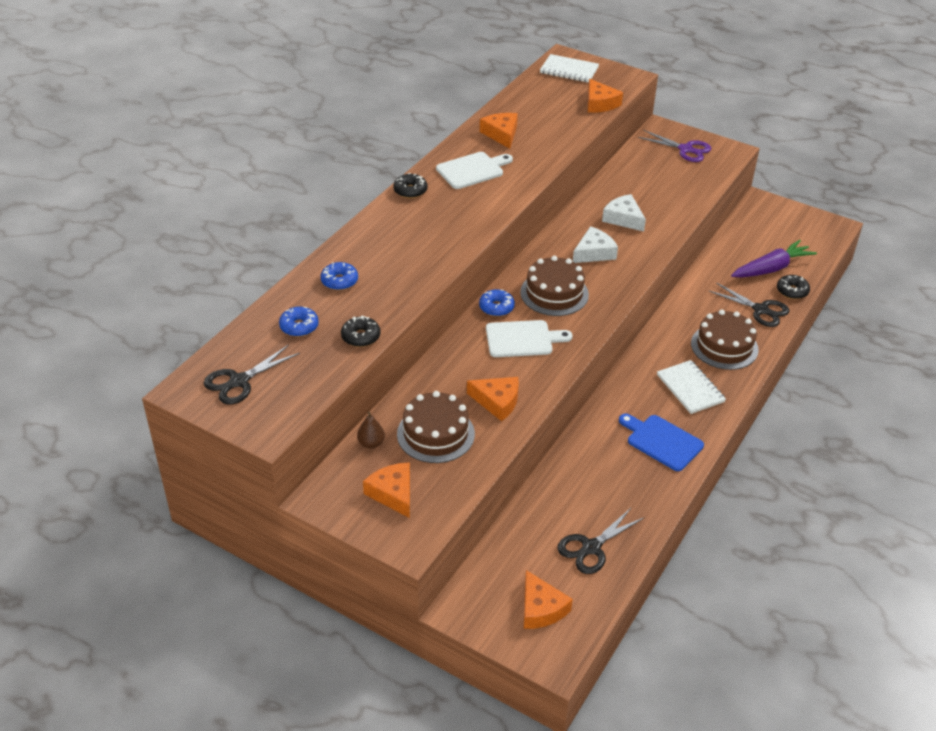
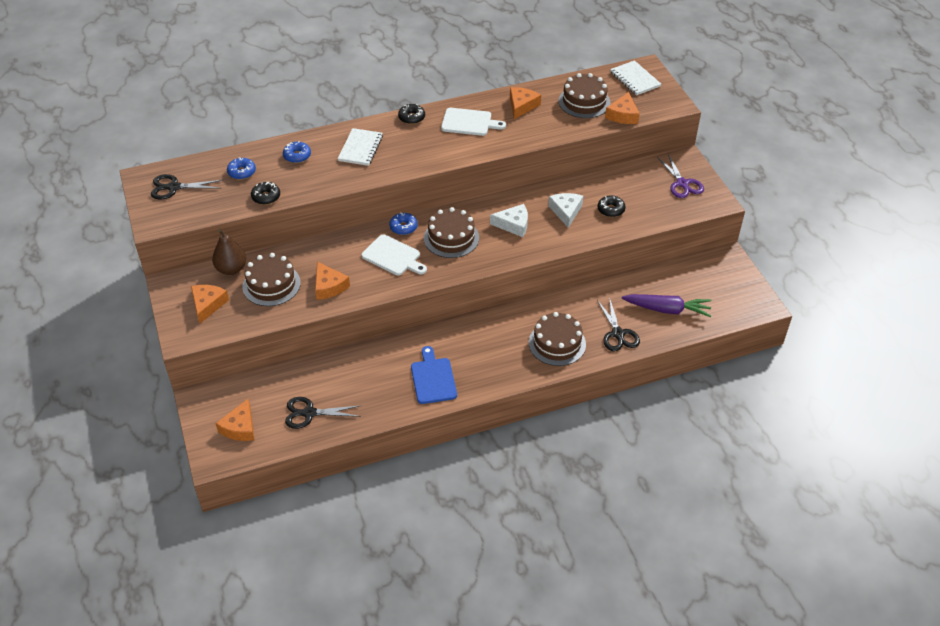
camera: 40 degrees right, 5 degrees up
brown pear [357,412,385,449] -> brown pear [212,229,246,275], size x1.65
white notebook [657,360,726,414] -> white notebook moved to [338,128,383,166]
black donut [777,275,810,299] -> black donut moved to [598,195,625,217]
none -> brown cake [558,73,610,118]

